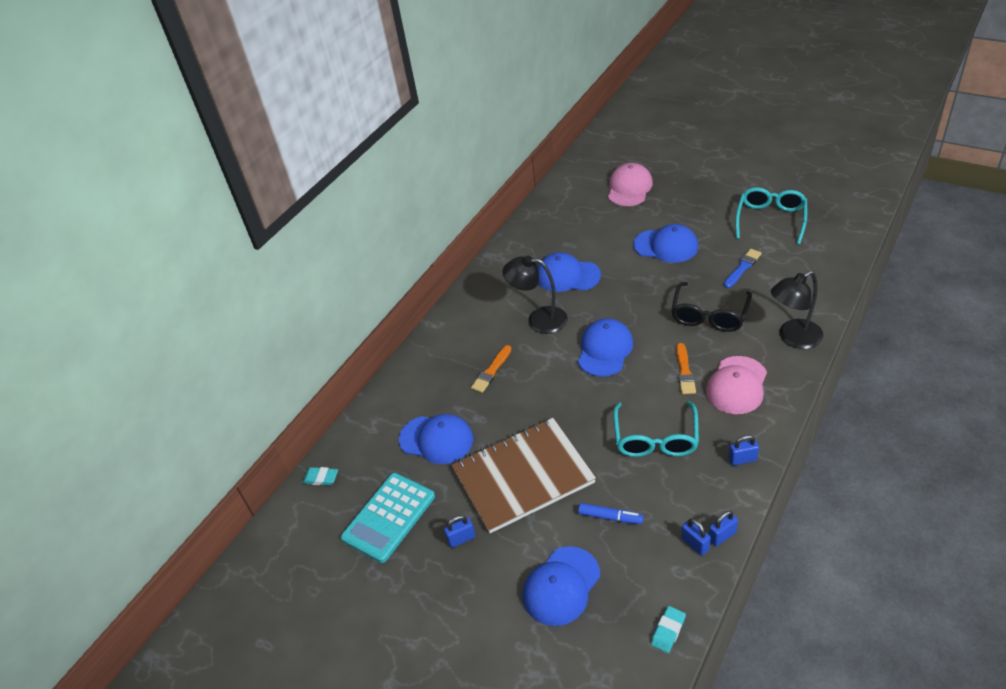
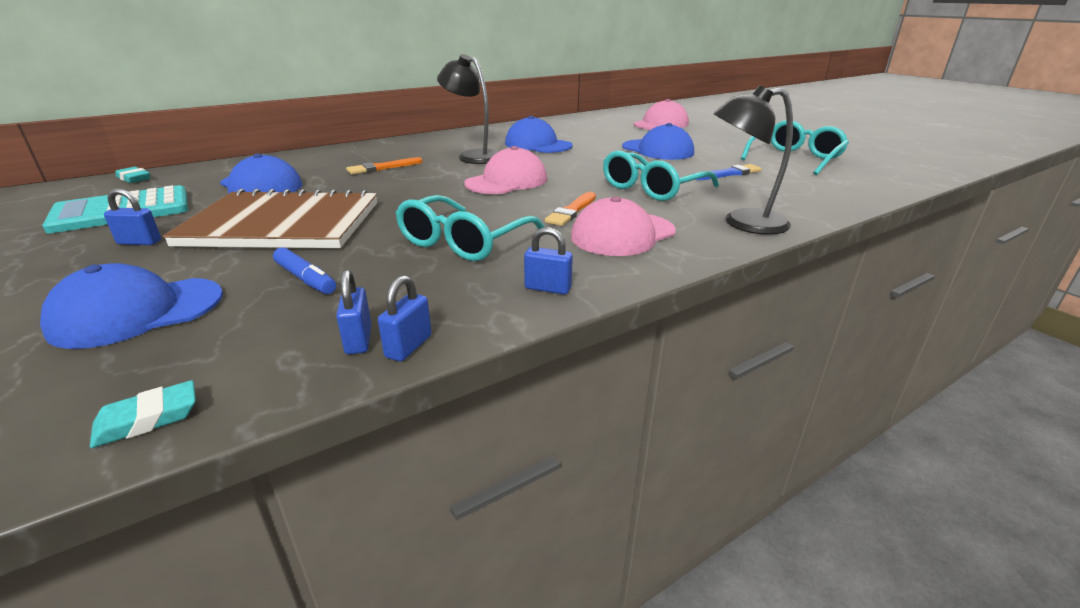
camera: 20 degrees right, 15 degrees down
blue cap [578,318,633,377] -> pink cap [464,146,547,194]
black glasses [671,282,752,332] -> turquoise glasses [603,151,719,201]
blue padlock [709,511,738,546] -> blue padlock turned 60 degrees counterclockwise [378,275,432,361]

